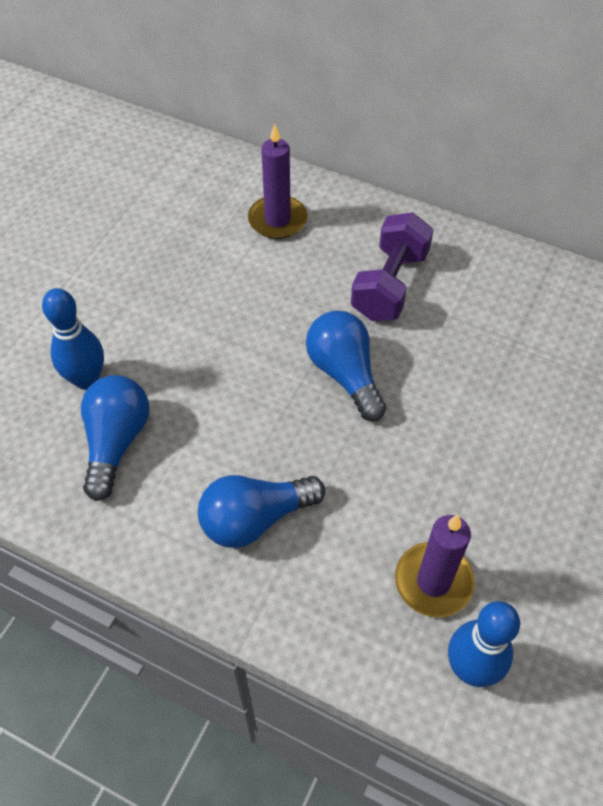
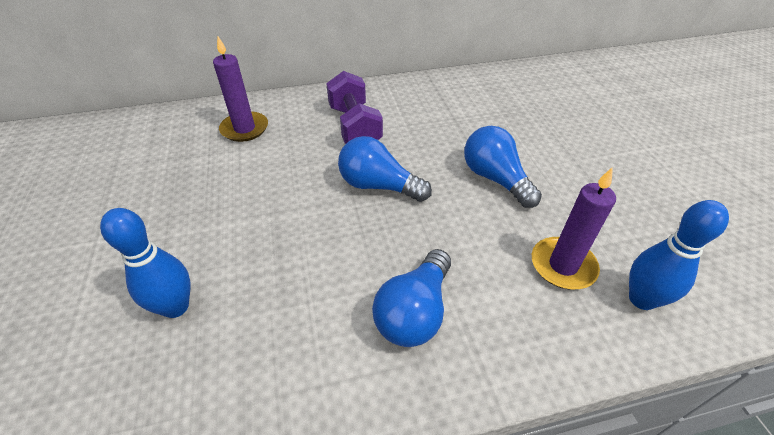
camera: 40 degrees left, 10 degrees down
blue light bulb [81,375,150,501] -> blue light bulb moved to [464,126,542,208]

